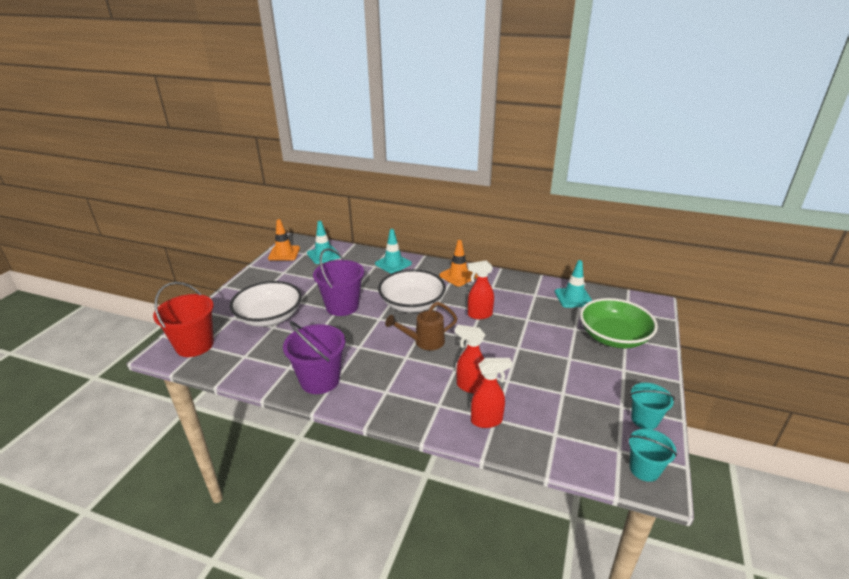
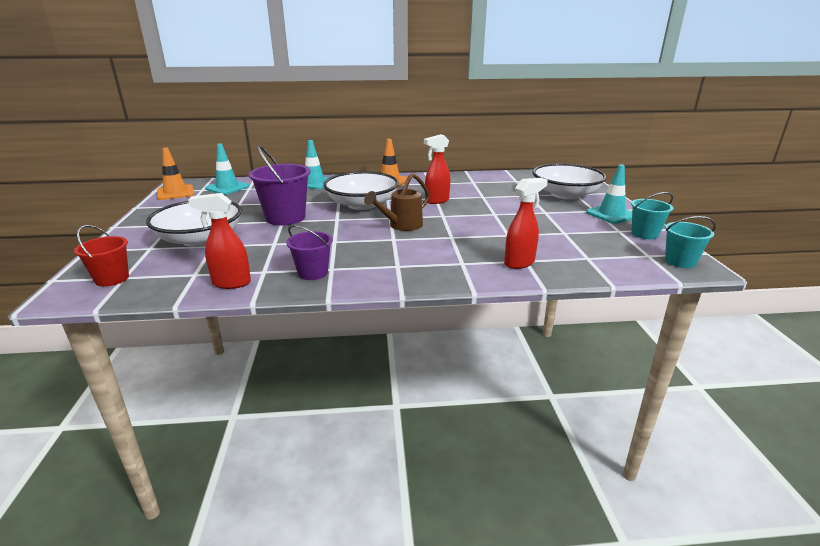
camera: 25 degrees left, 5 degrees down
red bucket [153,282,214,357] -> red bucket [74,225,129,287], size x0.60
purple bucket [283,321,345,394] -> purple bucket [286,225,333,280], size x0.60
red spray bottle [455,325,485,394] -> red spray bottle moved to [188,193,251,289]
turquoise traffic cone [555,260,592,308] -> turquoise traffic cone moved to [586,164,632,224]
green bowl [580,298,658,348] -> white bowl [532,164,606,200]

